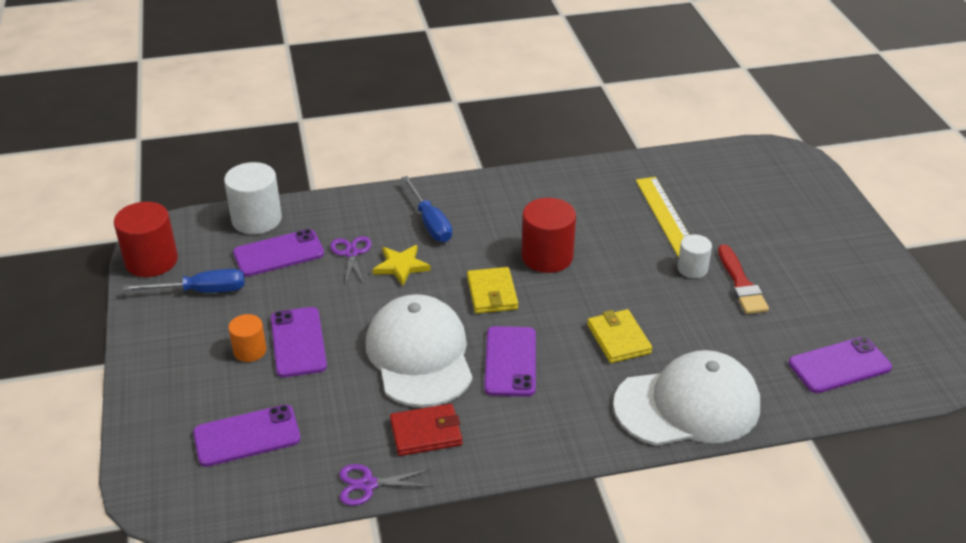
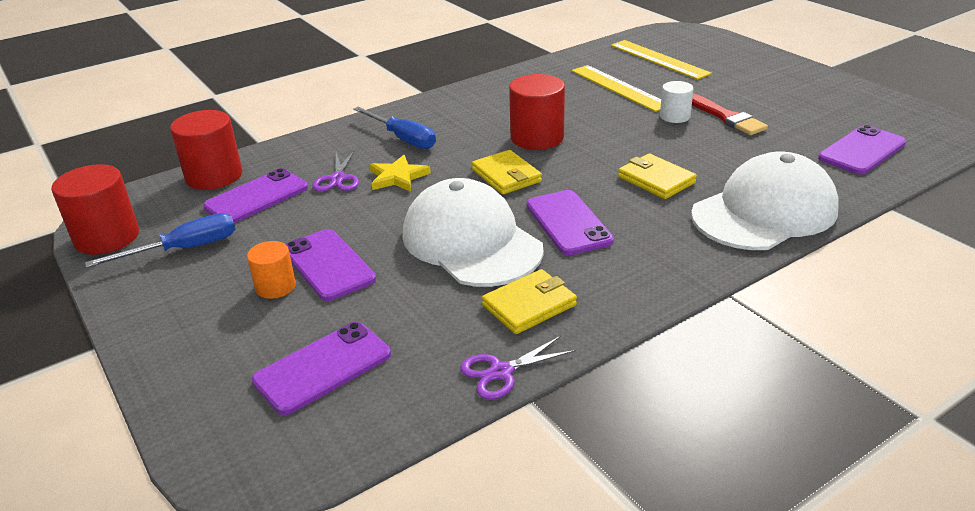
camera: 20 degrees left, 5 degrees down
white cylinder [224,162,282,234] -> red cylinder [170,110,242,190]
purple scissors [330,236,371,286] -> purple scissors turned 150 degrees counterclockwise [312,150,359,192]
red wallet [390,404,463,456] -> yellow wallet [482,269,577,334]
none -> yellow ruler [611,40,712,80]

